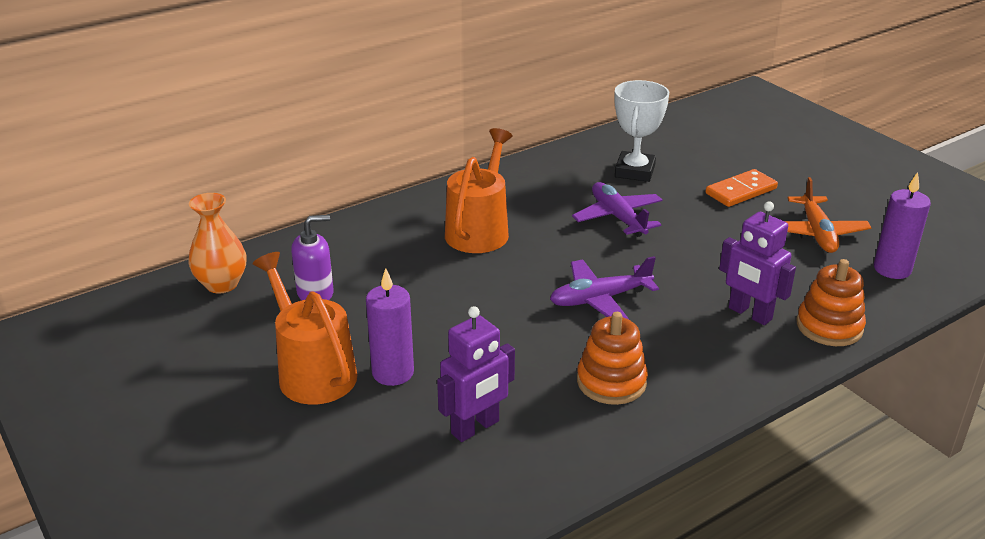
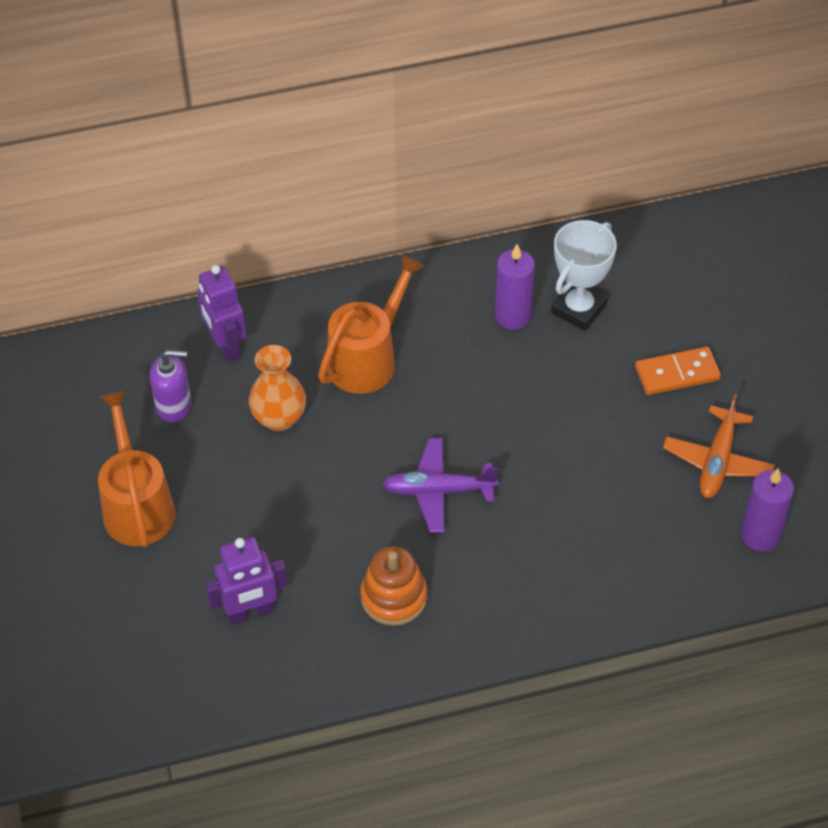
camera: 20 degrees right, 20 degrees up
orange vase [188,193,246,293] -> orange vase moved to [249,345,306,431]
purple candle [366,268,414,386] -> purple candle moved to [495,244,535,330]
purple plane [572,182,663,237] -> none
purple robot [719,201,796,325] -> purple robot moved to [197,265,246,362]
orange stacking toy [797,259,866,346] -> none

